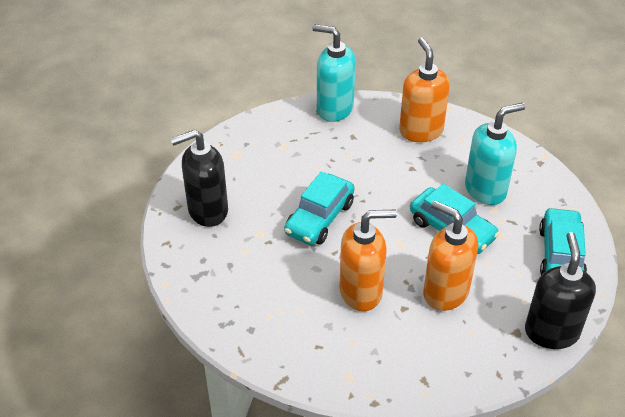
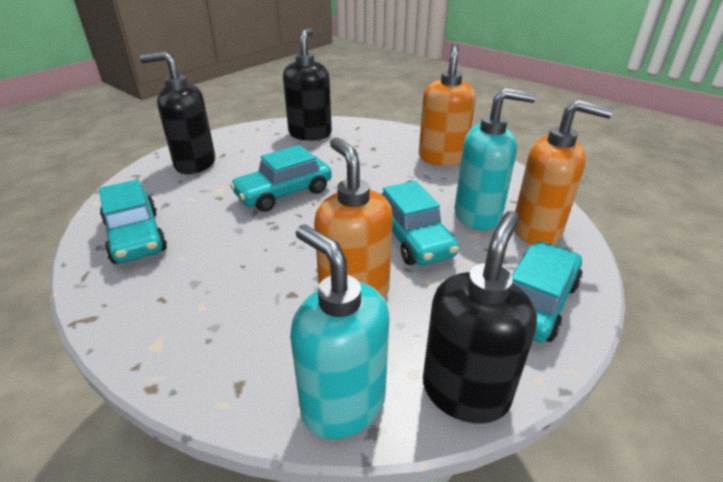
camera: 25 degrees right, 10 degrees down
turquoise soap dispenser [312,24,356,122] -> turquoise soap dispenser moved to [290,224,389,439]
orange soap dispenser [339,210,397,311] -> orange soap dispenser moved to [514,100,613,245]
none -> turquoise car [99,179,167,264]
none -> black soap dispenser [283,28,332,141]

